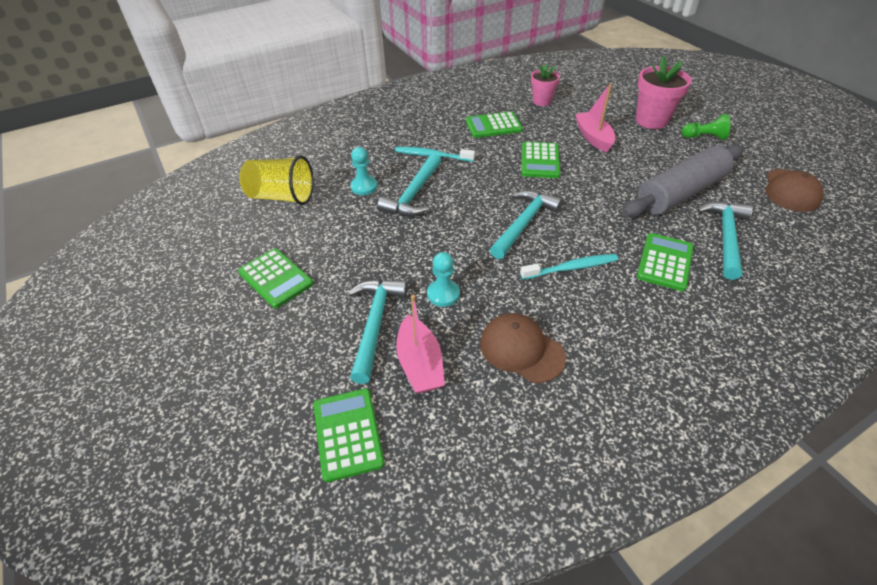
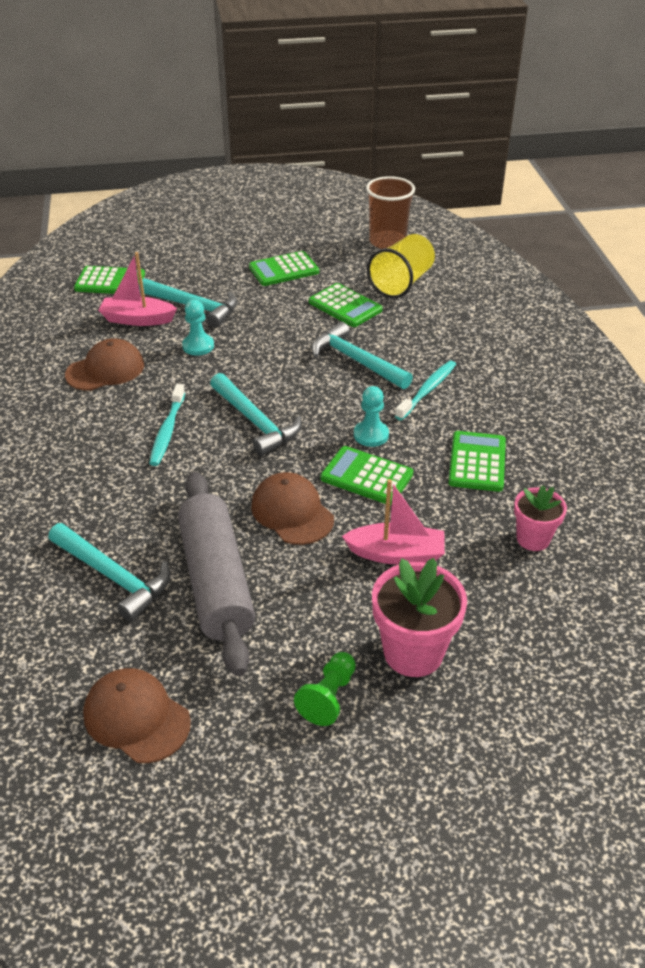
camera: 110 degrees right, 5 degrees down
turquoise pawn [350,147,377,195] -> turquoise pawn moved to [354,386,389,447]
green calculator [637,233,694,291] -> green calculator moved to [309,283,383,327]
none -> brown cap [251,472,334,545]
none -> brown cup [366,176,415,249]

